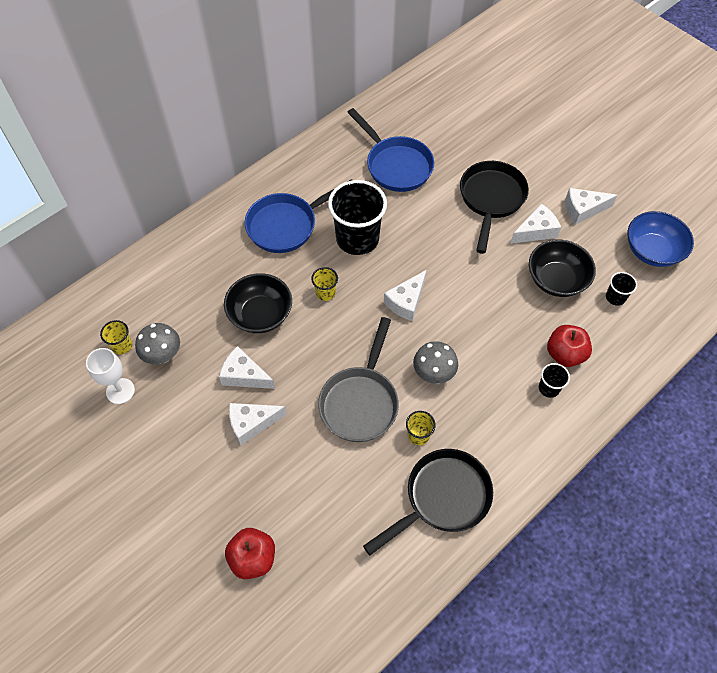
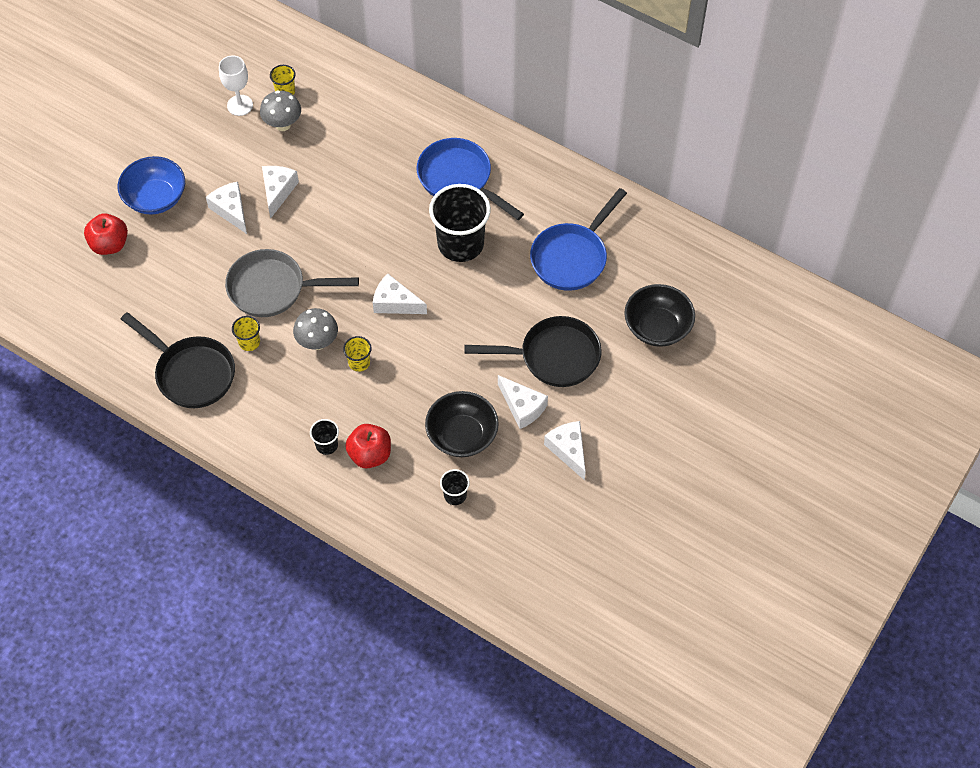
camera: 75 degrees right, 0 degrees up
black bowl [224,273,292,333] -> black bowl moved to [624,284,695,347]
yellow cup [311,267,338,301] -> yellow cup moved to [343,336,372,372]
blue bowl [627,211,694,267] -> blue bowl moved to [118,156,185,215]

